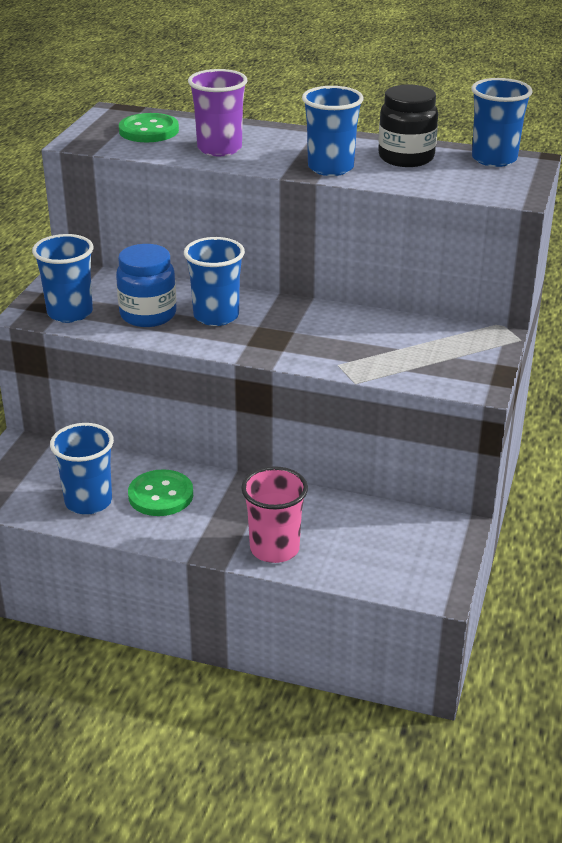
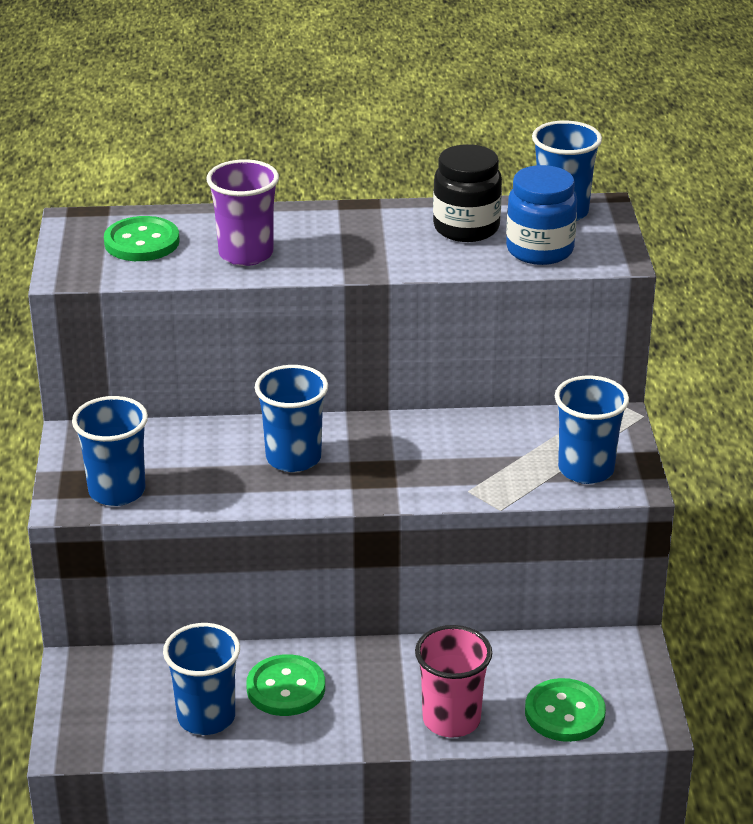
camera: 20 degrees left, 0 degrees up
blue jar [116,244,177,327] -> blue jar moved to [506,165,577,265]
blue cup [302,86,364,176] -> blue cup moved to [555,375,629,484]
none -> green button [525,678,606,742]

